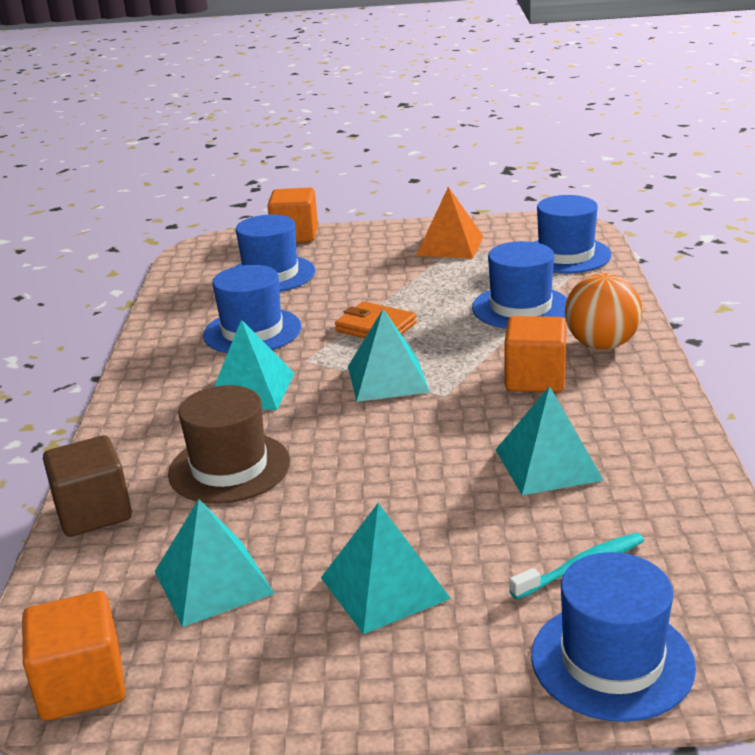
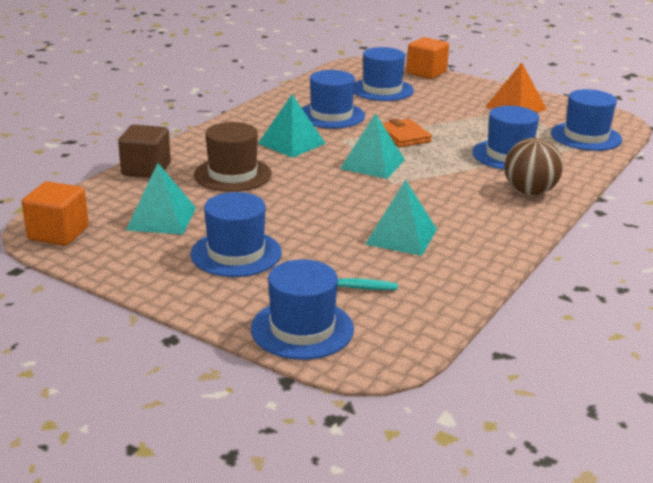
camera: 30 degrees right, 0 degrees up
turquoise pyramid [321,503,451,634] -> blue hat [191,192,282,277]
orange cube [504,316,567,392] -> none
orange ball [565,273,642,349] -> brown ball [505,138,563,195]

